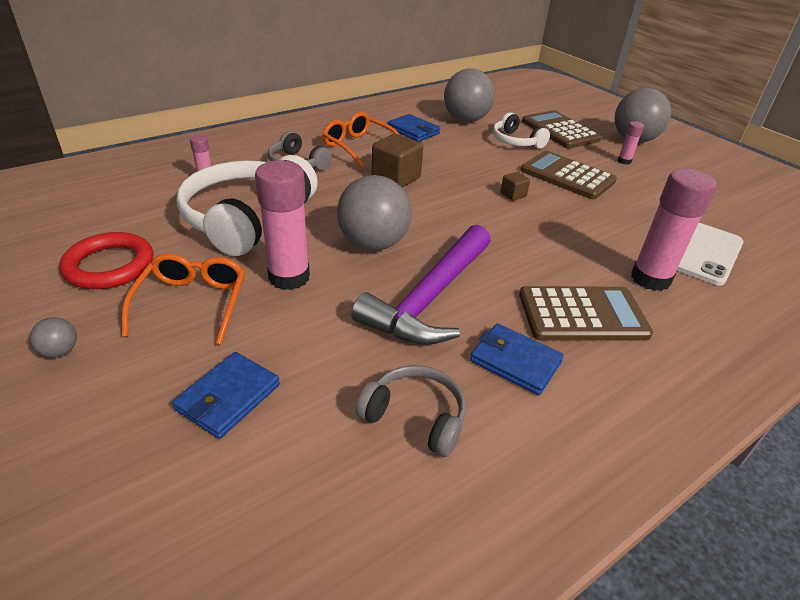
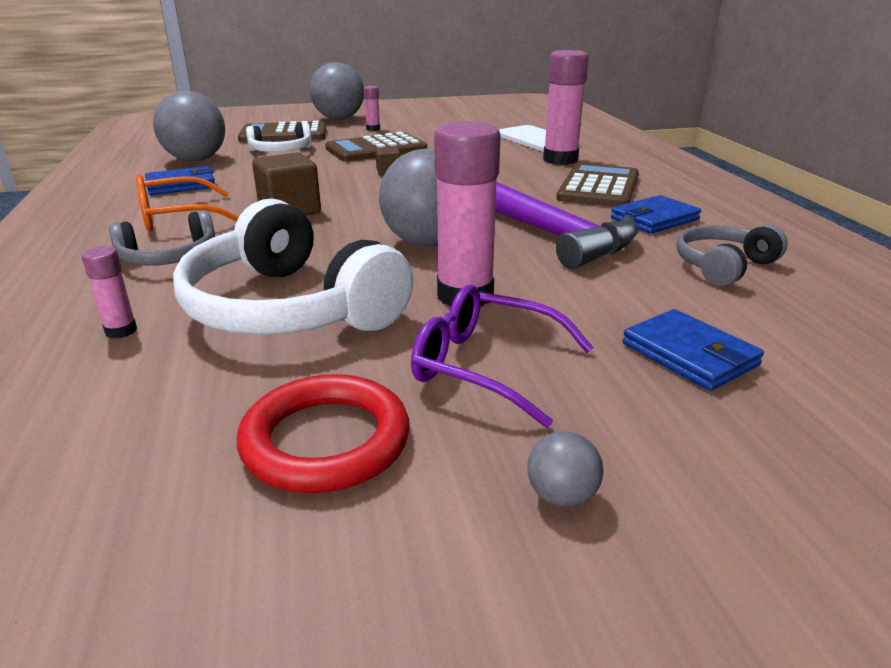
camera: 65 degrees left, 10 degrees down
orange glasses [122,253,245,345] -> purple glasses [411,285,594,428]

